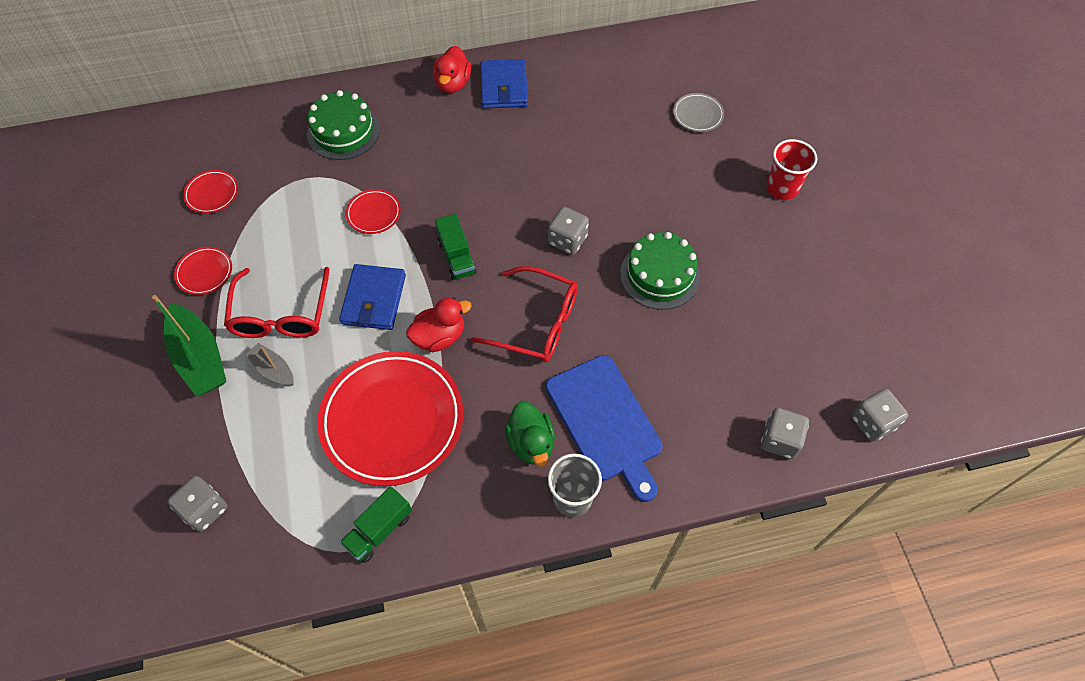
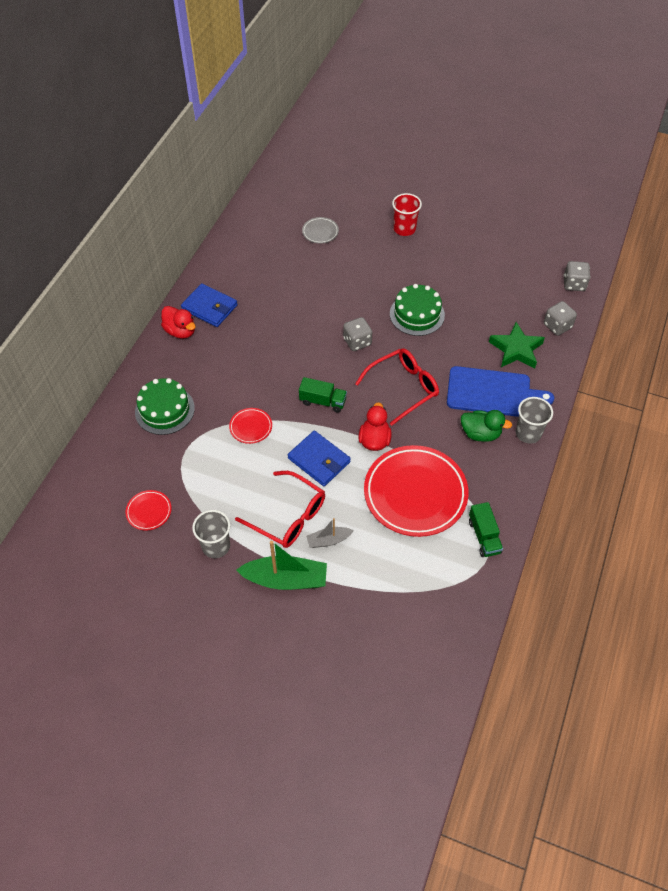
camera: 55 degrees left, 5 degrees down
grey dice [168,476,228,532] -> none
red plate [174,247,232,295] -> grey cup [192,510,230,558]
none -> green star [489,322,545,368]

